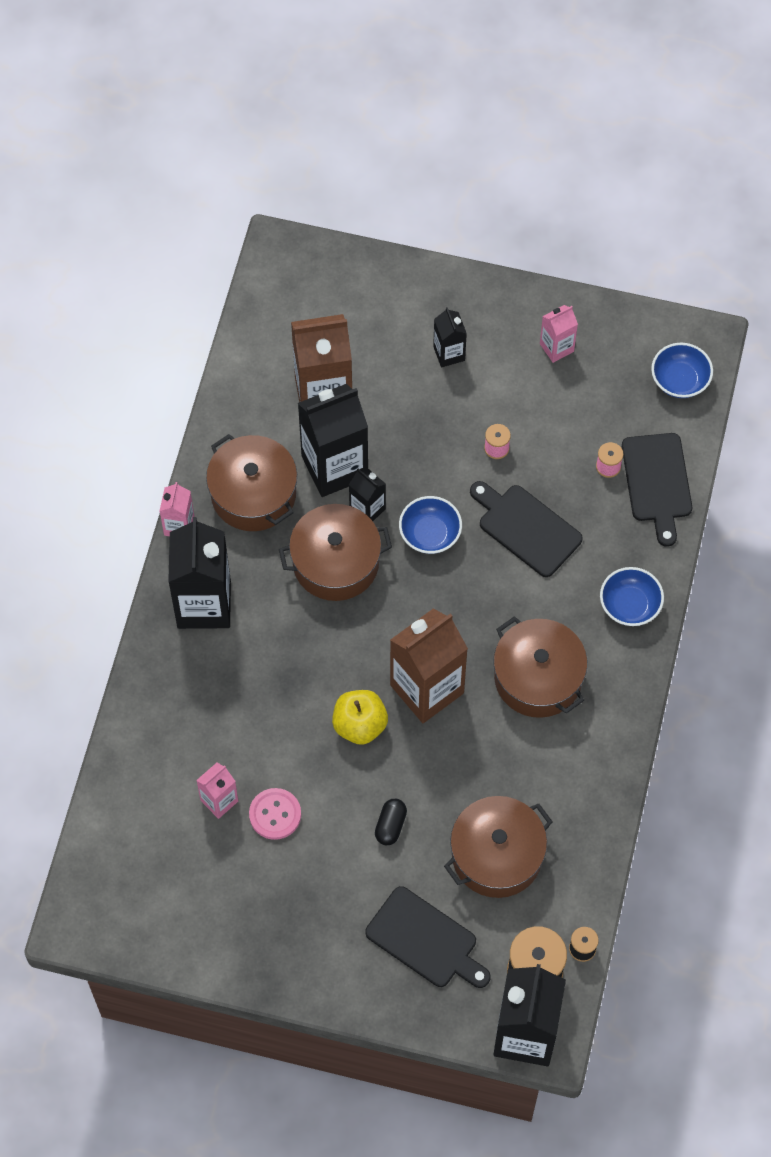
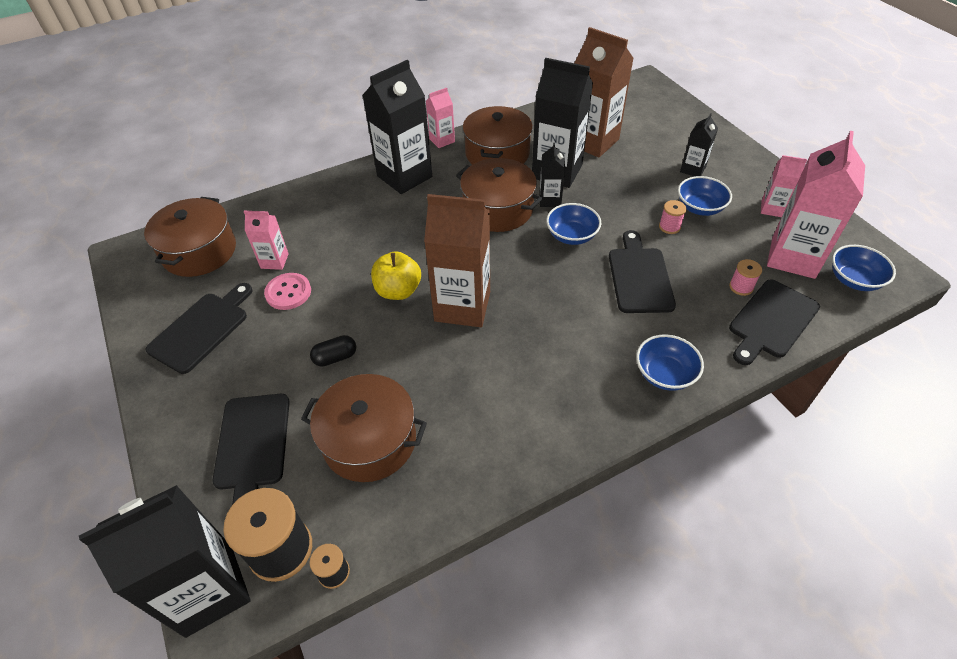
camera: 50 degrees right, 15 degrees down
brown pot [493,616,587,718] -> brown pot moved to [144,197,236,277]
none -> black cutting board [146,283,253,374]
none -> blue bowl [678,176,732,216]
none -> pink carton [767,131,865,279]

